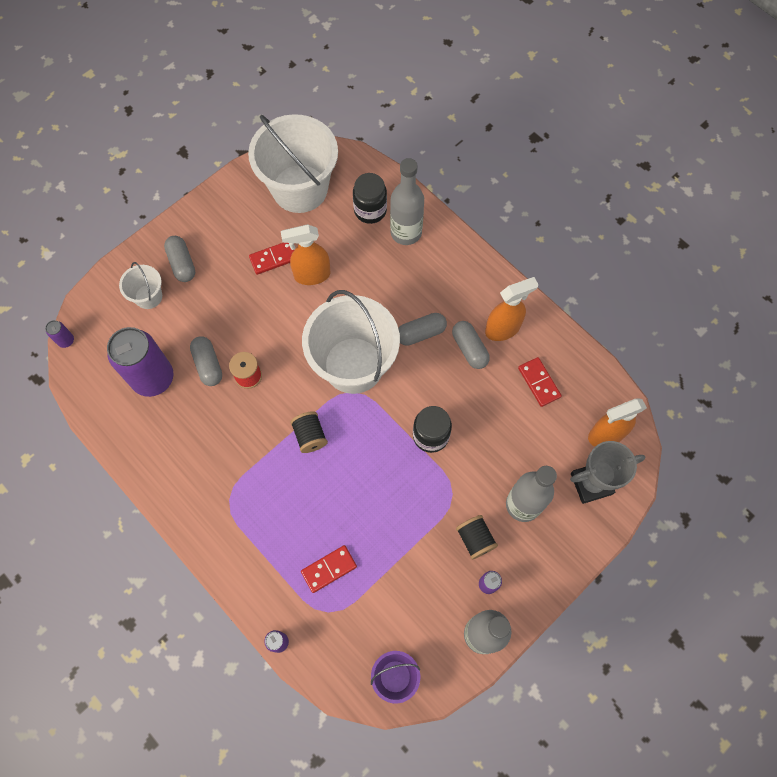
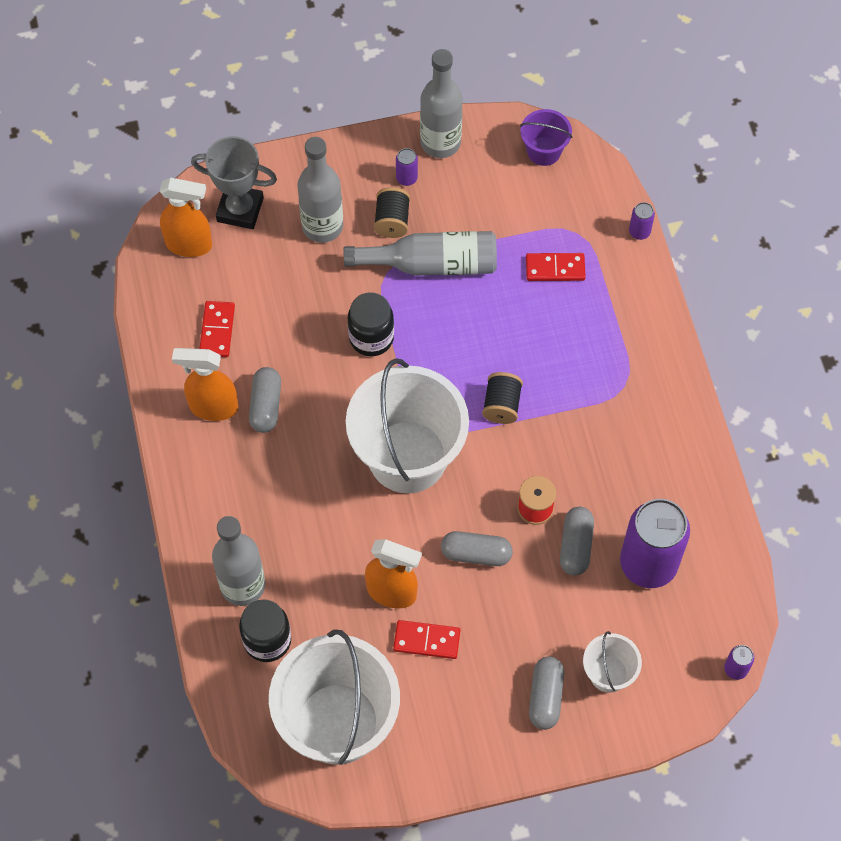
camera: 150 degrees left, 5 degrees down
grey capsule [398,313,447,346] -> grey capsule moved to [441,531,513,566]
none -> grey bottle [344,231,497,276]

